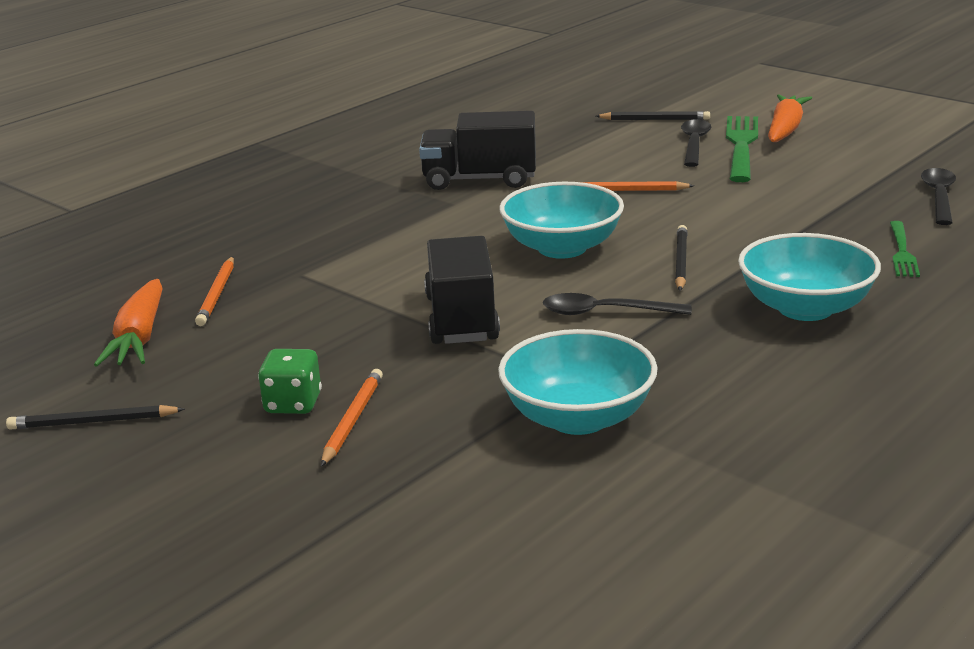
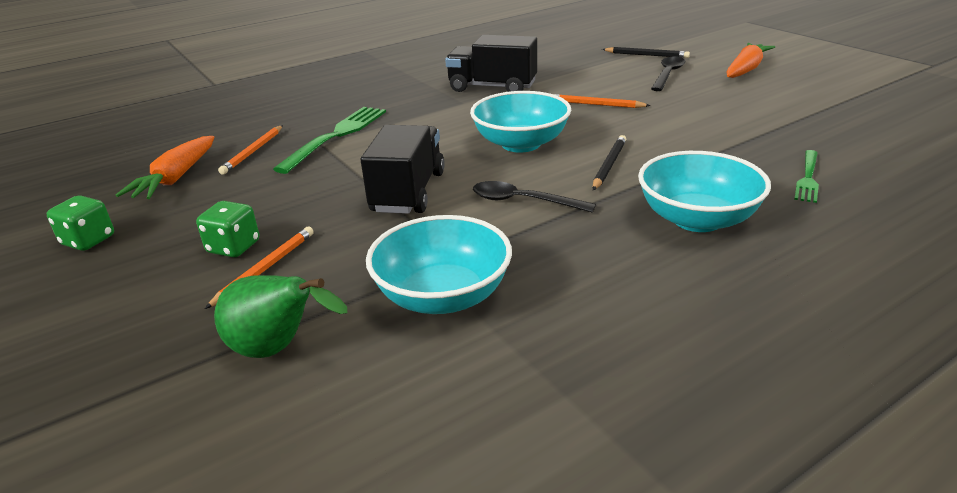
camera: 15 degrees right, 5 degrees up
black pencil [6,405,185,430] -> green dice [47,195,114,251]
green fork [726,116,758,182] -> green fork moved to [273,107,386,174]
black spoon [921,168,956,225] -> none
none -> green pear [214,275,347,358]

